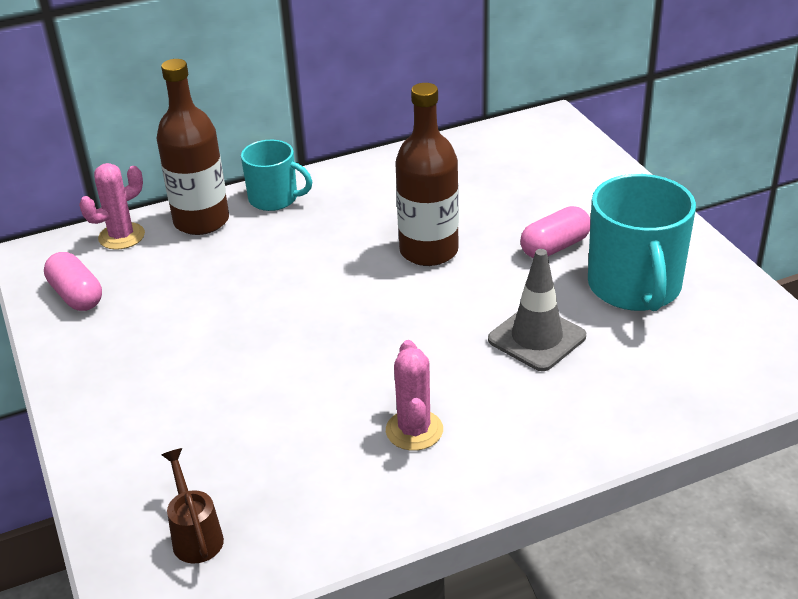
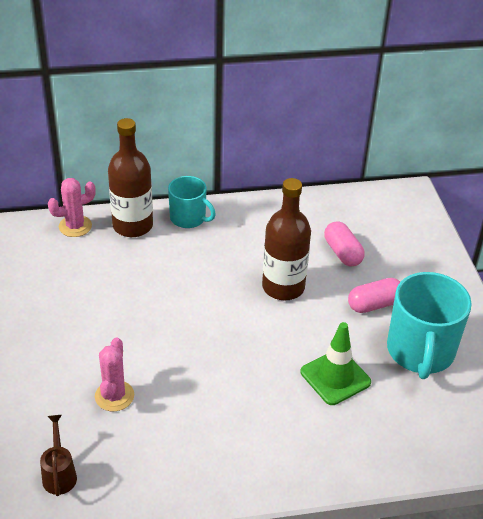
camera: 10 degrees right, 5 degrees up
pink capsule [44,252,102,311] -> pink capsule moved to [324,221,365,267]
pink cactus [386,340,443,451] -> pink cactus moved to [95,337,134,411]
grey traffic cone [488,249,586,371] -> green traffic cone [300,322,371,405]

